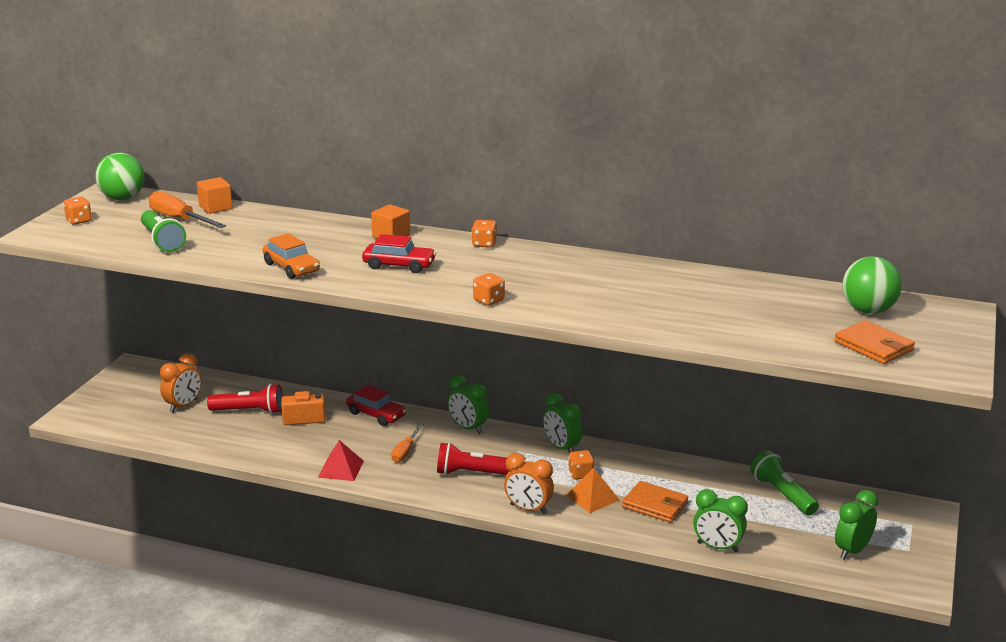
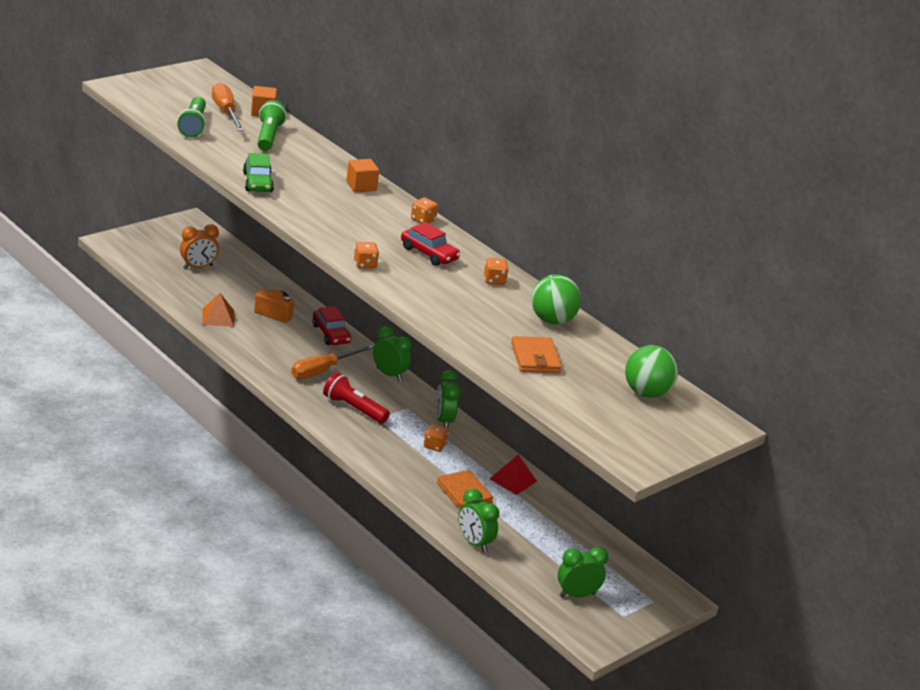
camera: 25 degrees right, 5 degrees up
orange dice [63,197,92,224] -> orange dice moved to [484,258,509,285]
green ball [95,153,145,200] -> green ball moved to [531,275,581,324]
red flashlight [207,384,283,414] -> none
orange car [263,233,320,279] -> green car [243,153,274,192]
red pyramid [318,440,364,481] -> red pyramid moved to [490,455,537,495]
red car [362,234,436,273] -> red car moved to [401,222,461,266]
orange screwdriver [391,422,425,463] -> orange screwdriver [291,344,374,379], size x1.55
green clock [447,375,489,434] -> green clock turned 150 degrees clockwise [373,326,411,381]
orange clock [504,453,554,514] -> none
orange pyramid [566,468,619,513] -> orange pyramid moved to [202,293,234,327]
green flashlight [750,450,819,516] -> green flashlight moved to [257,100,287,151]
orange wallet [834,320,915,364] -> orange wallet moved to [511,336,562,373]

